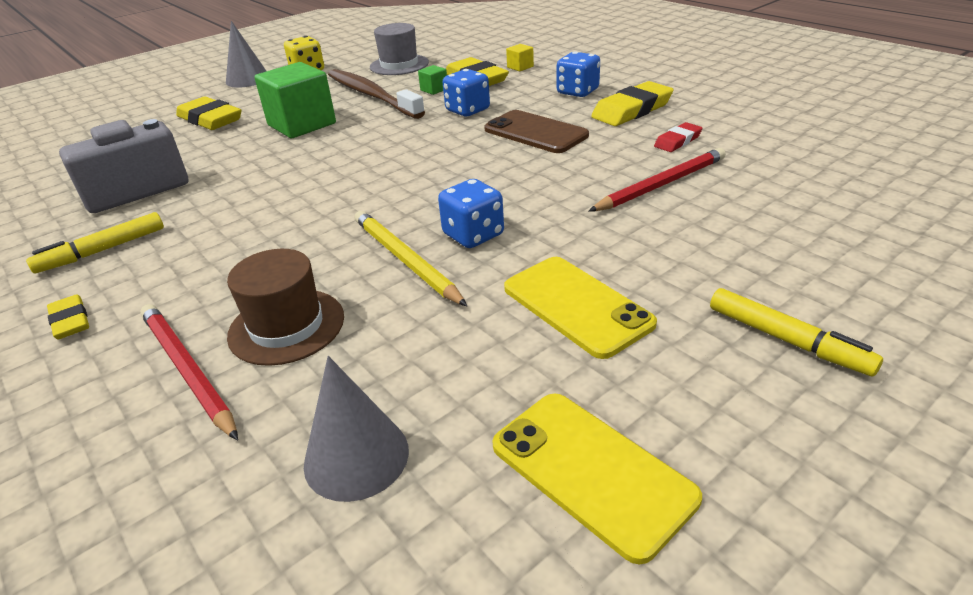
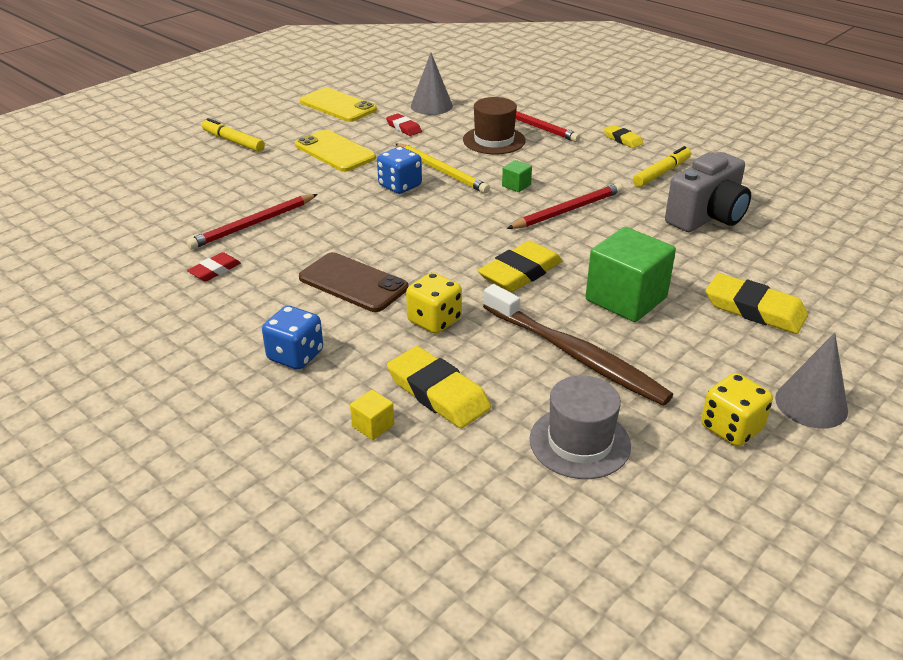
camera: 170 degrees right, 0 degrees up
green cube [418,65,447,95] -> green cube moved to [502,160,532,192]
blue dice [443,69,490,116] -> yellow dice [406,272,462,334]
yellow eraser [591,81,674,126] -> yellow eraser moved to [478,241,563,292]
none -> red eraser [386,114,422,136]
none -> red pencil [507,183,623,229]

